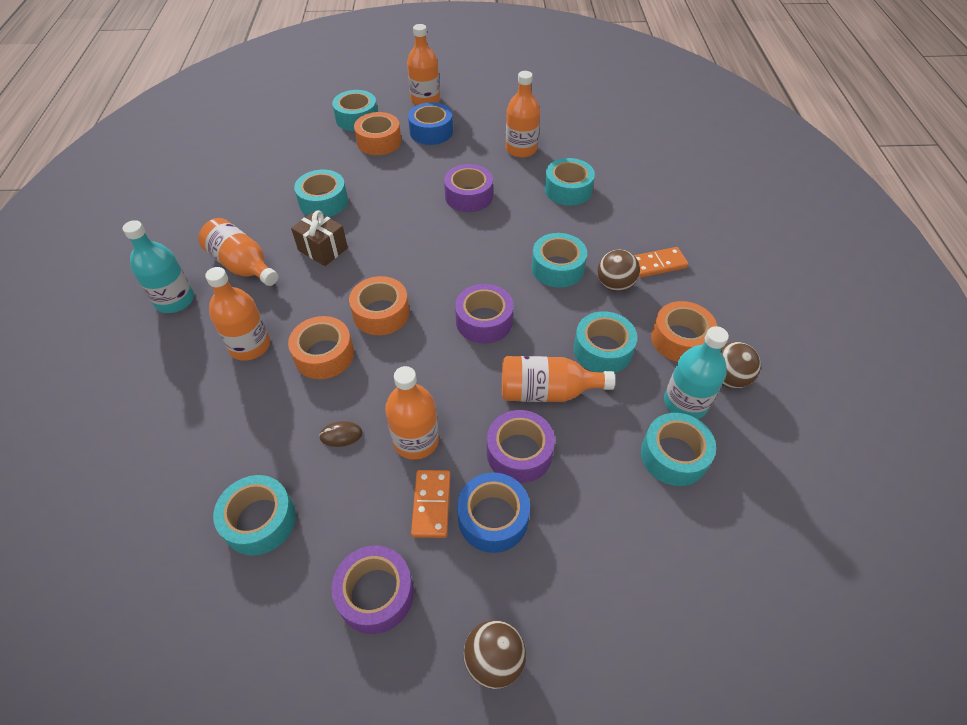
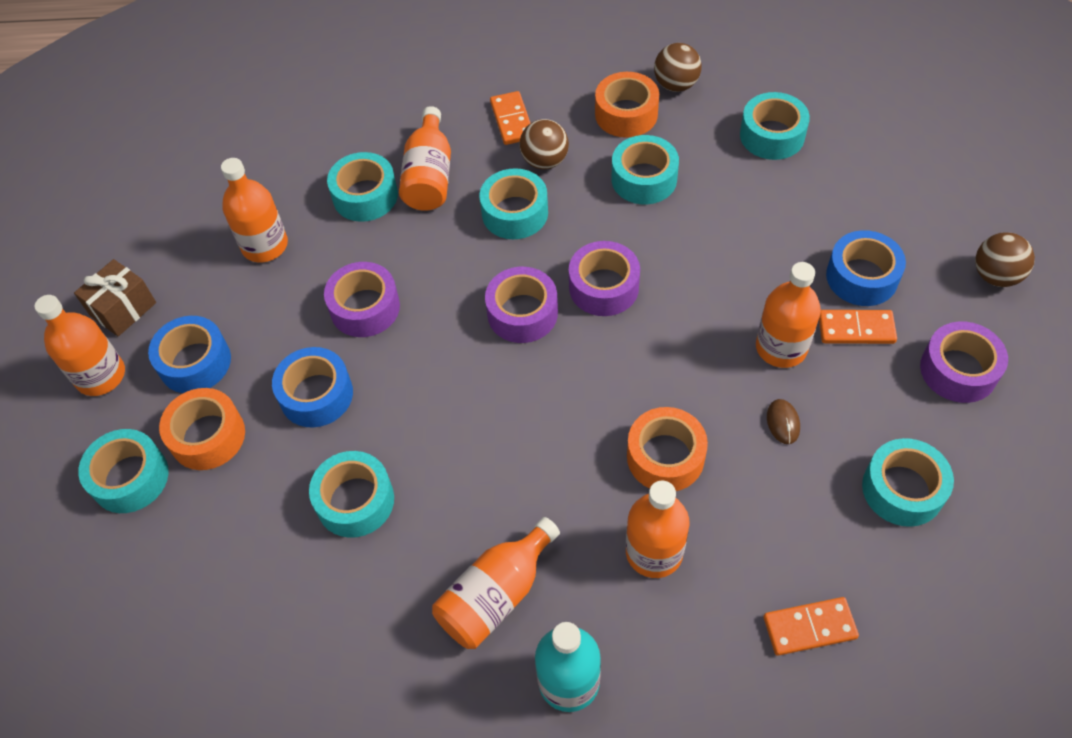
camera: 85 degrees left, 5 degrees up
brown gift [291,211,348,266] -> brown gift moved to [74,259,156,337]
orange tape [349,276,409,335] -> none
purple tape [487,410,555,483] -> purple tape moved to [485,267,558,343]
orange bottle [502,356,615,402] -> orange bottle moved to [399,106,451,211]
turquoise bottle [664,326,729,419] -> none
none -> blue tape [272,347,353,427]
none -> orange domino [764,597,859,656]

